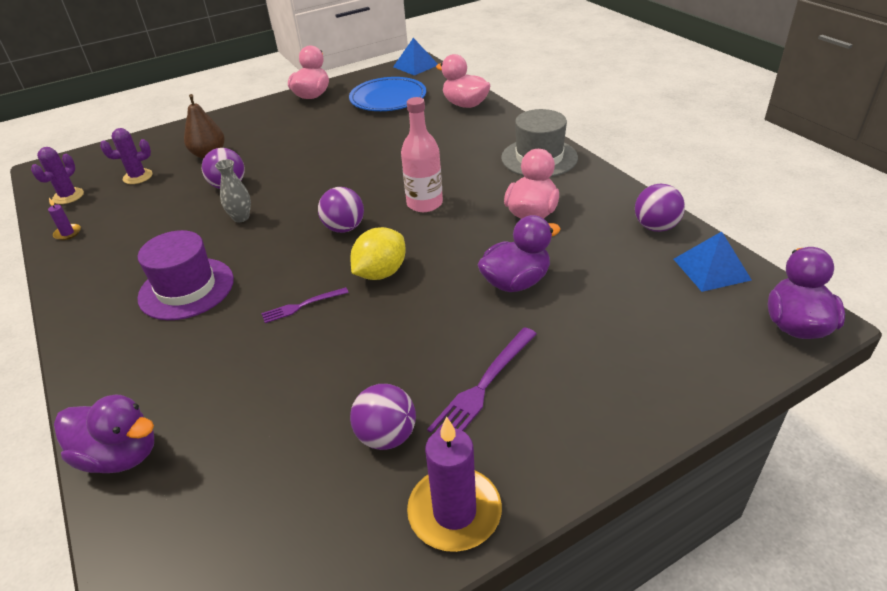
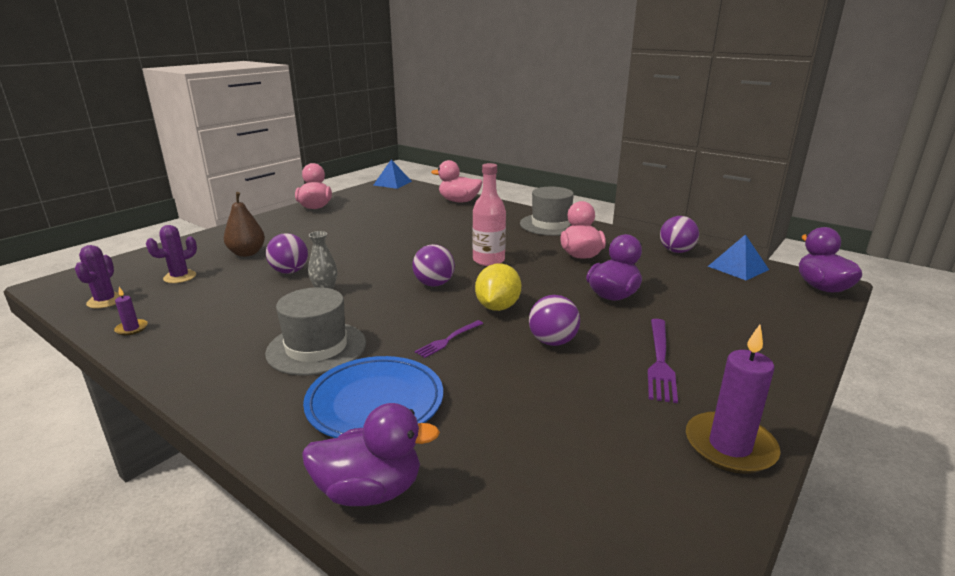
camera: 25 degrees left, 15 degrees down
purple hat [137,230,234,320] -> grey hat [265,287,366,375]
blue plate [349,77,426,111] -> blue plate moved to [303,356,443,438]
purple ball [350,384,416,450] -> purple ball moved to [529,295,580,346]

